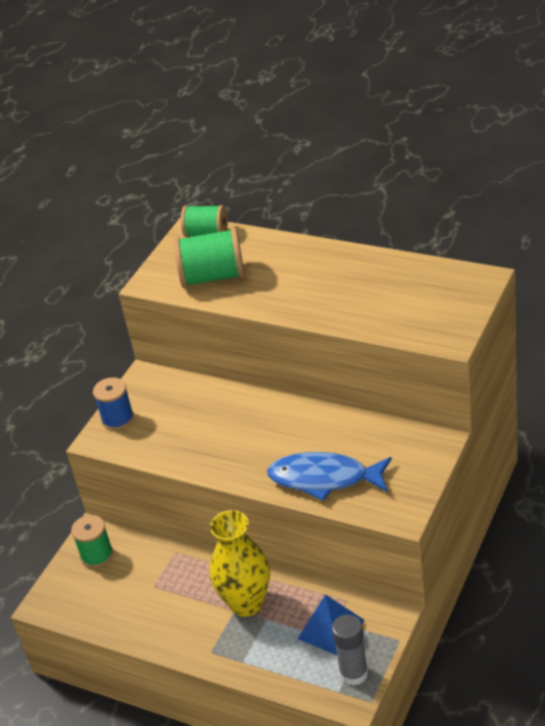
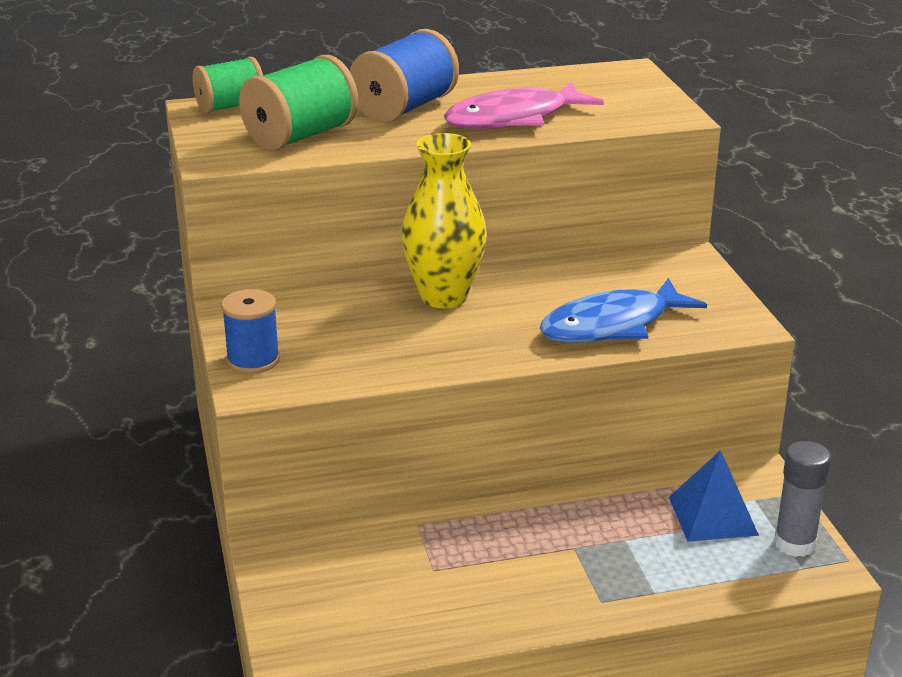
camera: 45 degrees left, 10 degrees down
green spool [71,515,113,568] -> none
yellow vase [209,510,270,617] -> yellow vase moved to [401,133,487,308]
none -> blue spool [350,29,459,123]
none -> pink fish [444,82,604,129]

